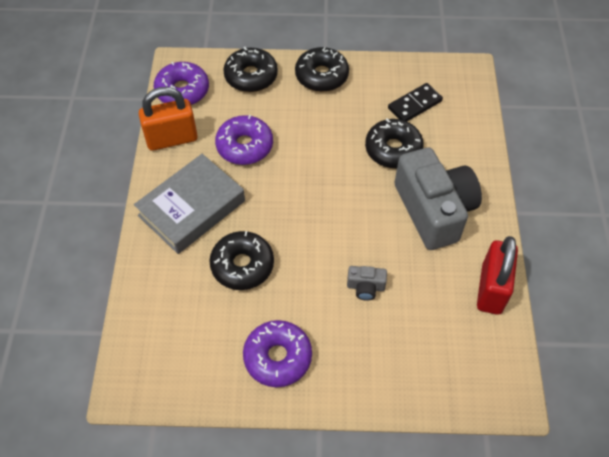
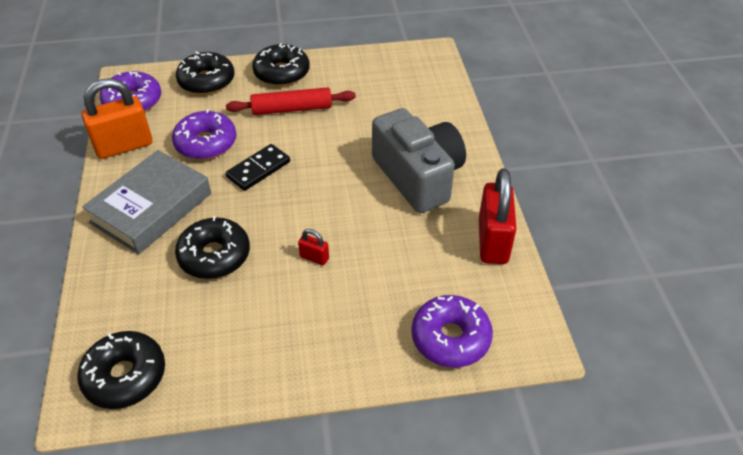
camera: 10 degrees left, 10 degrees down
purple donut [243,320,312,387] -> purple donut moved to [412,295,493,368]
grey camera [347,266,387,301] -> none
black donut [365,118,424,168] -> black donut moved to [77,331,165,409]
black domino [388,83,443,121] -> black domino moved to [225,144,290,191]
none -> red rolling pin [226,87,356,115]
none -> red padlock [298,229,329,265]

